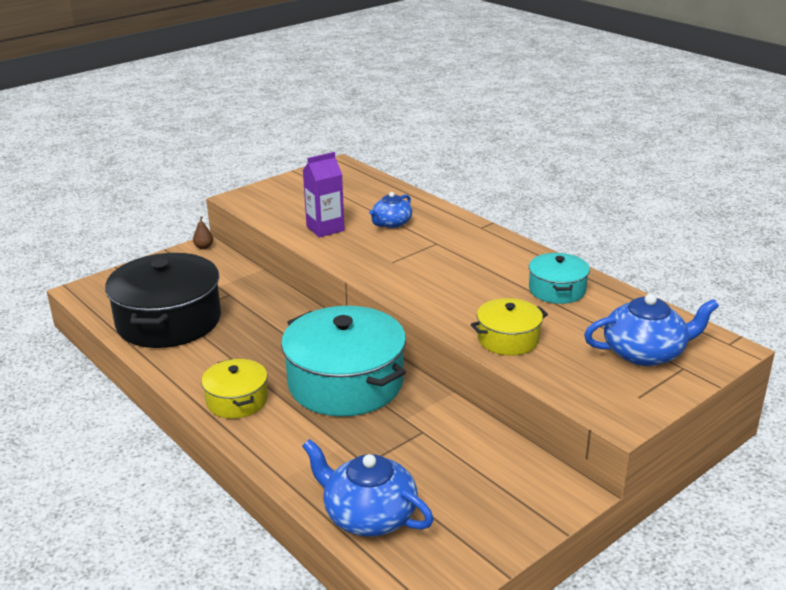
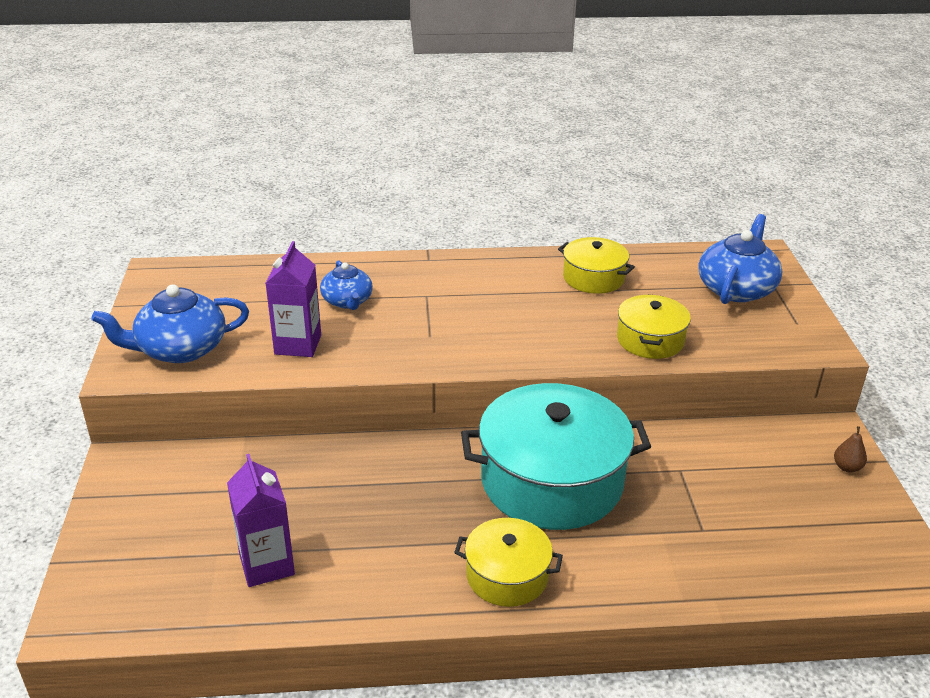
camera: 55 degrees left, 5 degrees up
black pot [105,253,221,348] -> purple carton [227,454,295,587]
brown pear [193,216,213,249] -> brown pear moved to [834,426,867,473]
blue teapot [302,439,434,536] -> blue teapot moved to [91,284,249,363]
turquoise pot [529,253,590,304] -> yellow pot [558,237,635,294]

